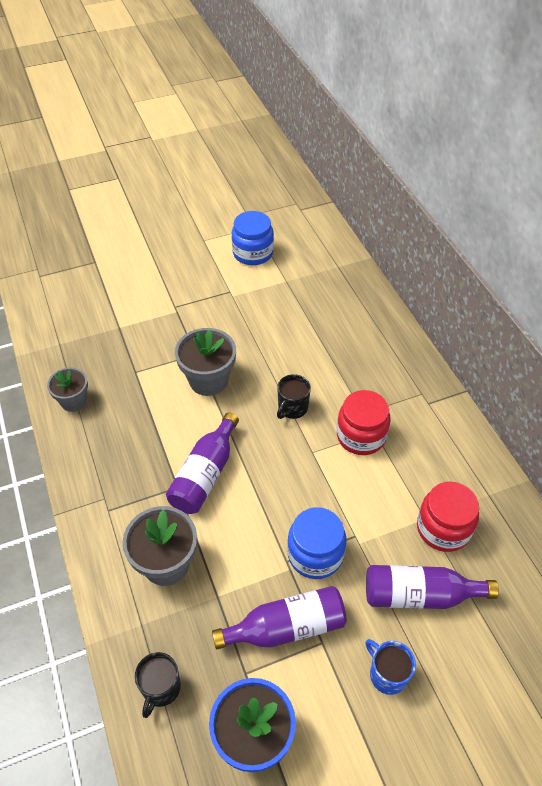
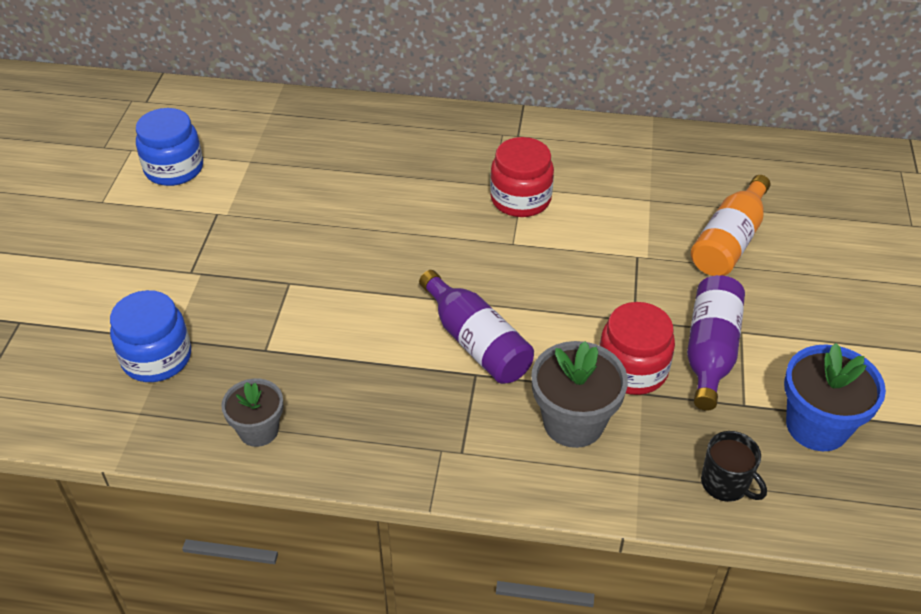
camera: 60 degrees left, 5 degrees down
grey flower pot [175,328,236,396] -> none
black mug [277,374,311,419] -> none
blue jar [287,507,347,579] -> blue jar moved to [110,290,191,382]
purple bottle [366,565,499,609] -> orange bottle [691,175,770,276]
blue mug [366,639,416,695] -> none
red jar [417,482,479,552] -> red jar moved to [599,302,675,395]

